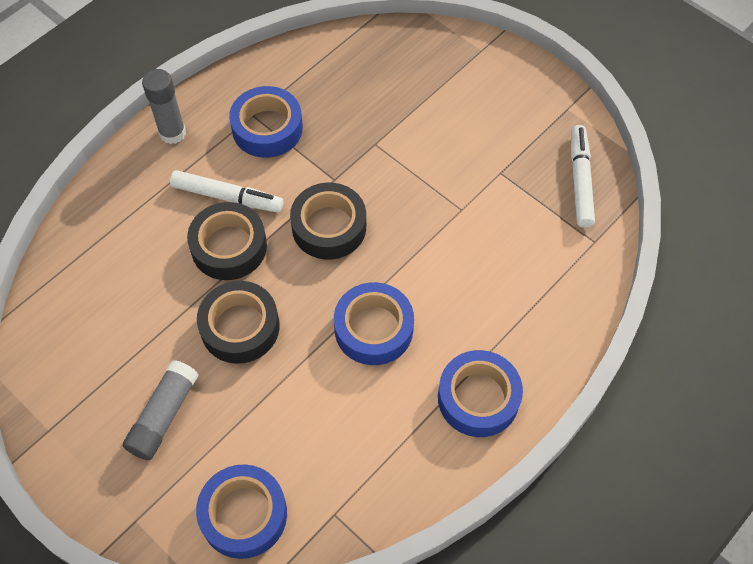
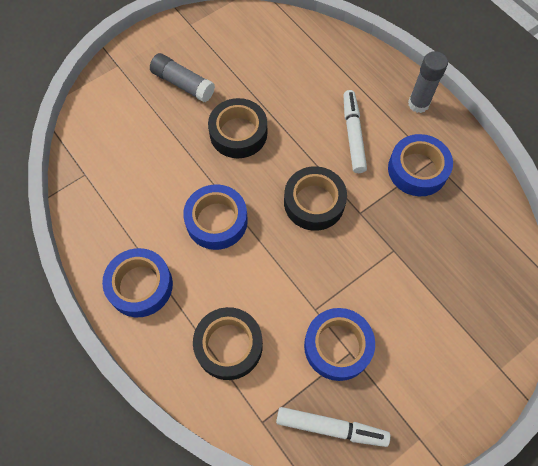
camera: 100 degrees right, 5 degrees up
white marker [170,170,283,212] -> white marker turned 150 degrees clockwise [343,90,367,173]
black tape [187,202,267,280] -> black tape moved to [193,307,263,380]
blue tape [196,464,287,559] -> blue tape moved to [304,308,375,381]

